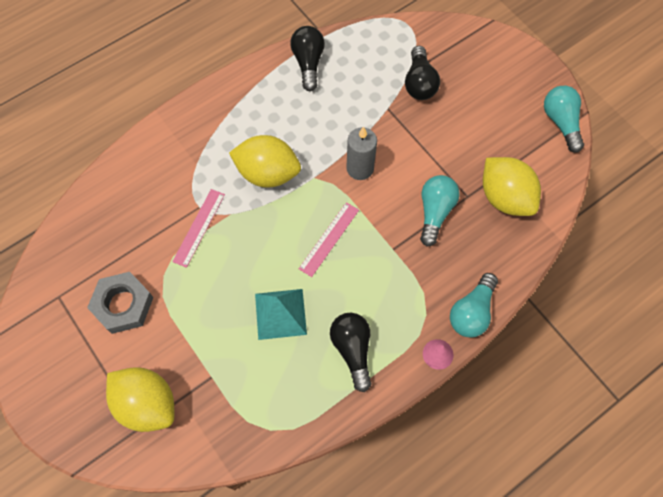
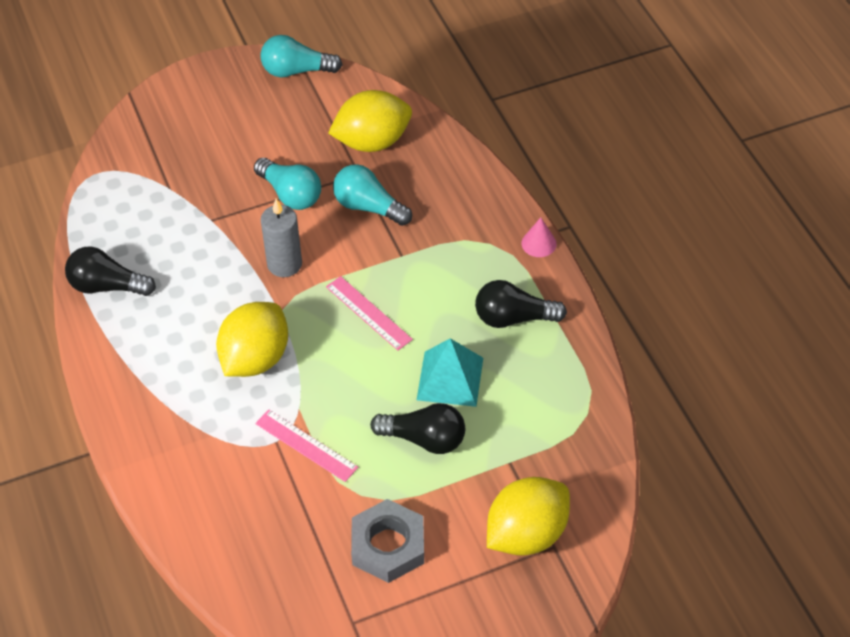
camera: 75 degrees left, 15 degrees down
black light bulb [405,46,440,100] -> black light bulb moved to [370,403,465,454]
turquoise light bulb [450,273,498,337] -> turquoise light bulb moved to [254,158,321,210]

